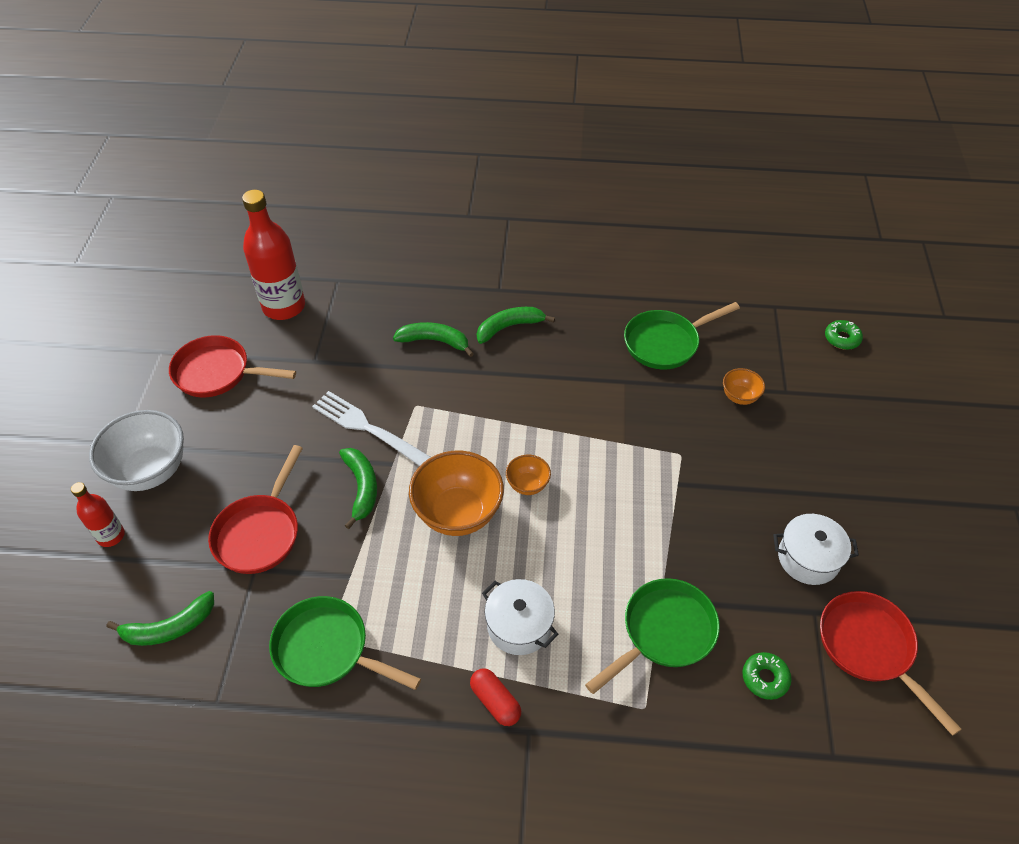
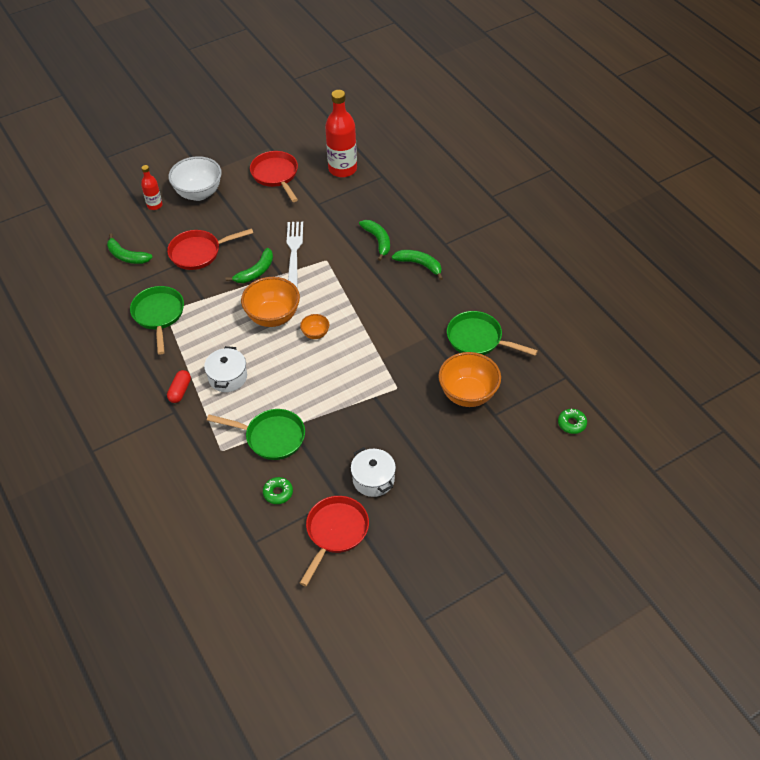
camera: 55 degrees right, 0 degrees up
orange bowl [723,368,765,405] -> orange bowl [438,352,501,407], size x2.01

